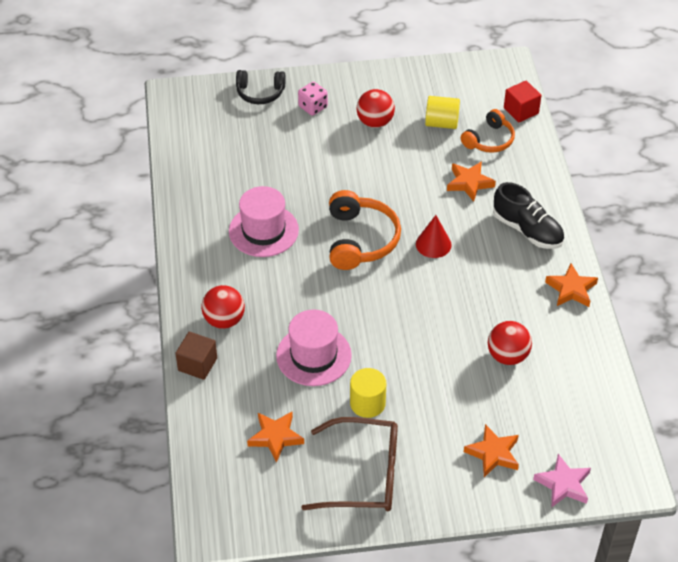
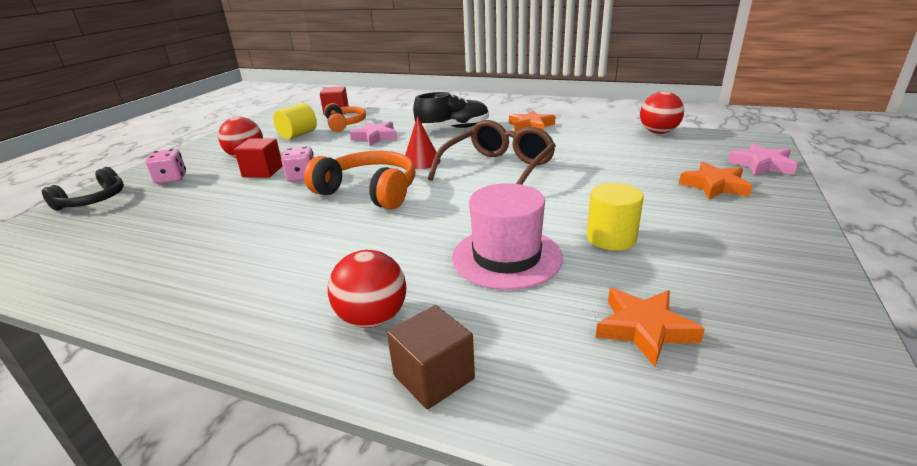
camera: 60 degrees left, 20 degrees down
pink hat [229,186,299,257] -> none
brown glasses [301,417,398,511] -> brown glasses moved to [428,120,556,185]
orange star [447,161,496,202] -> pink star [350,122,397,146]
red ball [488,321,532,365] -> red ball moved to [640,91,684,134]
none -> red cube [234,138,283,178]
none -> pink dice [281,146,314,182]

